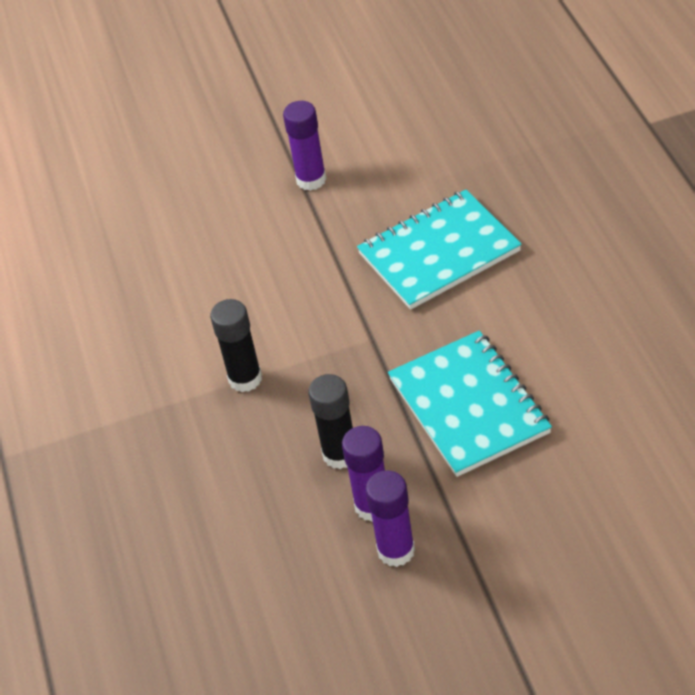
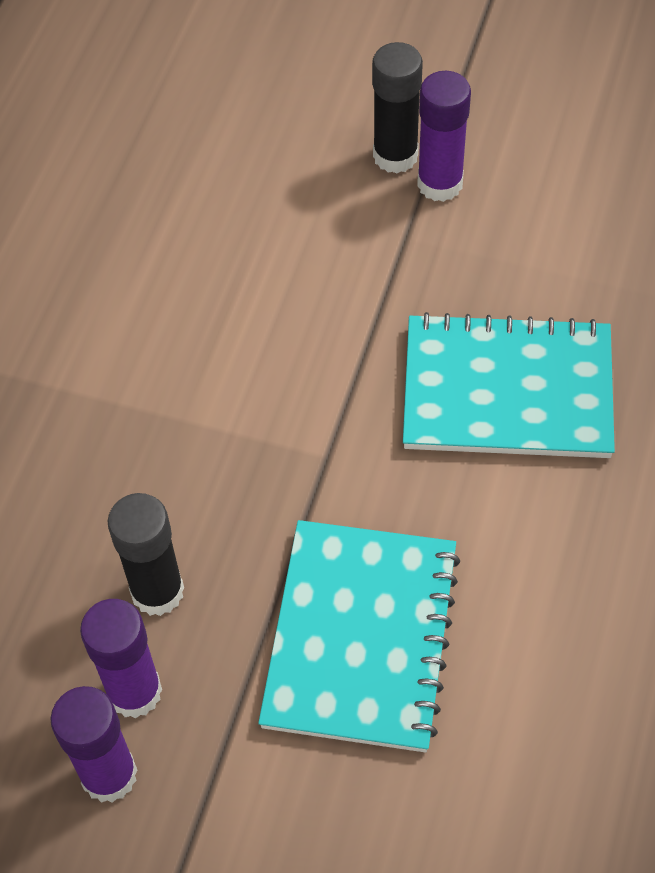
camera: 30 degrees right, 10 degrees up
black glue stick [210,299,262,392] -> black glue stick moved to [372,42,423,174]

